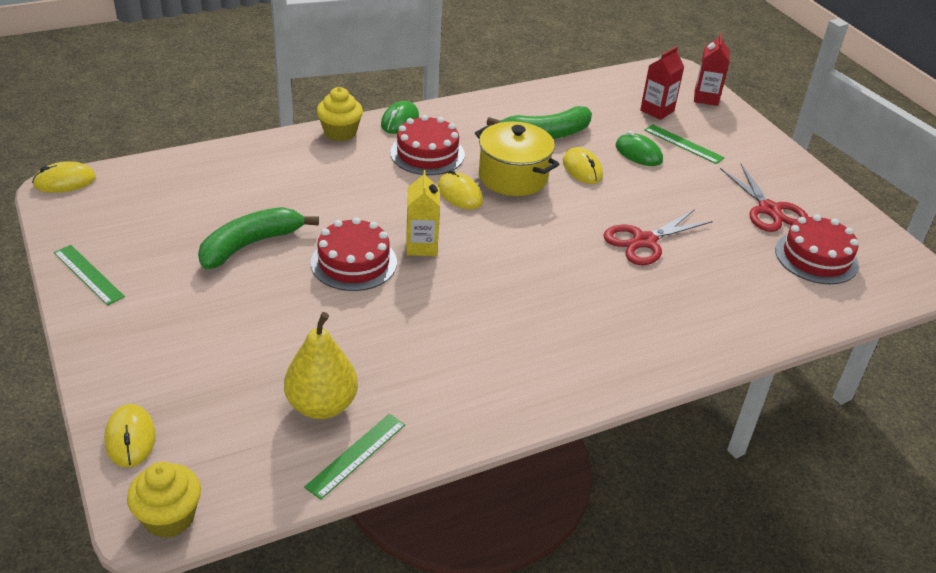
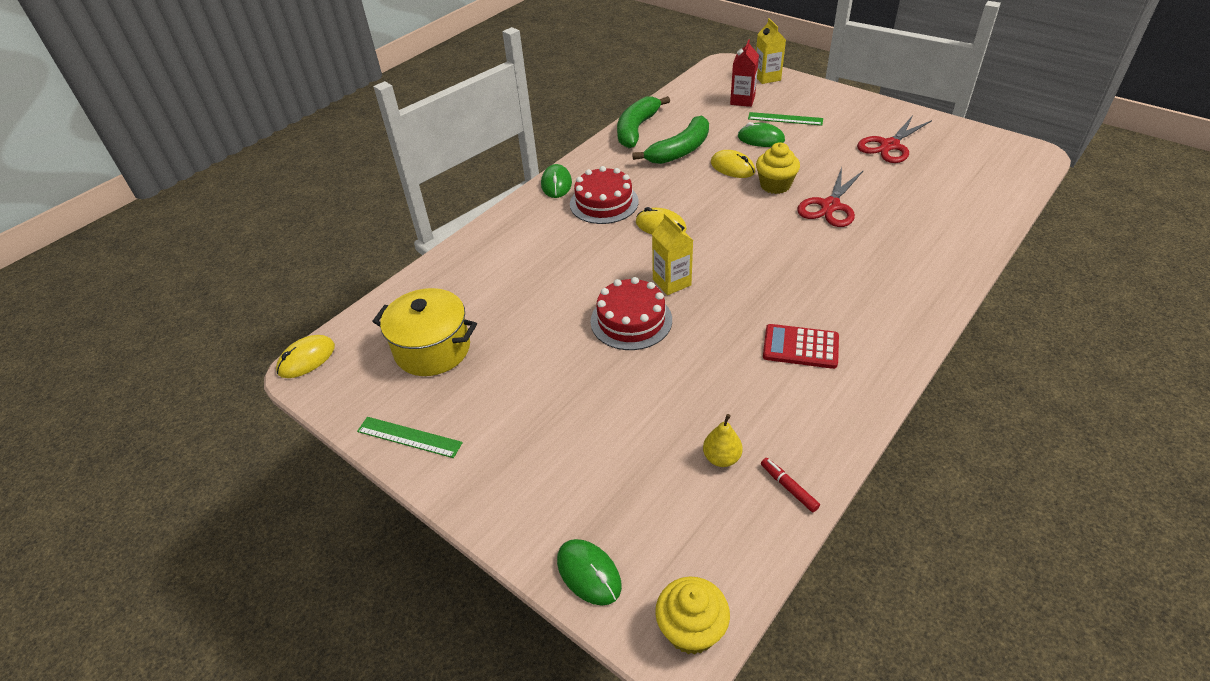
camera: 20 degrees left, 5 degrees up
yellow mouse [104,404,156,467] -> green mouse [557,539,622,606]
green banana [198,207,319,269] -> green banana moved to [617,96,670,148]
yellow pear [284,312,358,419] -> yellow pear [703,414,743,467], size x0.55
green ruler [304,414,406,500] -> red marker [761,458,820,512]
yellow cupcake [317,87,363,141] -> yellow cupcake moved to [756,142,800,194]
yellow pot [475,122,560,196] -> yellow pot moved to [372,288,477,376]
red carton [694,33,730,106] -> yellow carton [756,18,786,84]
red scissors [720,164,808,232] -> red scissors turned 90 degrees clockwise [857,116,932,163]
red cake [775,214,859,284] -> none
none -> red calculator [763,324,839,369]

